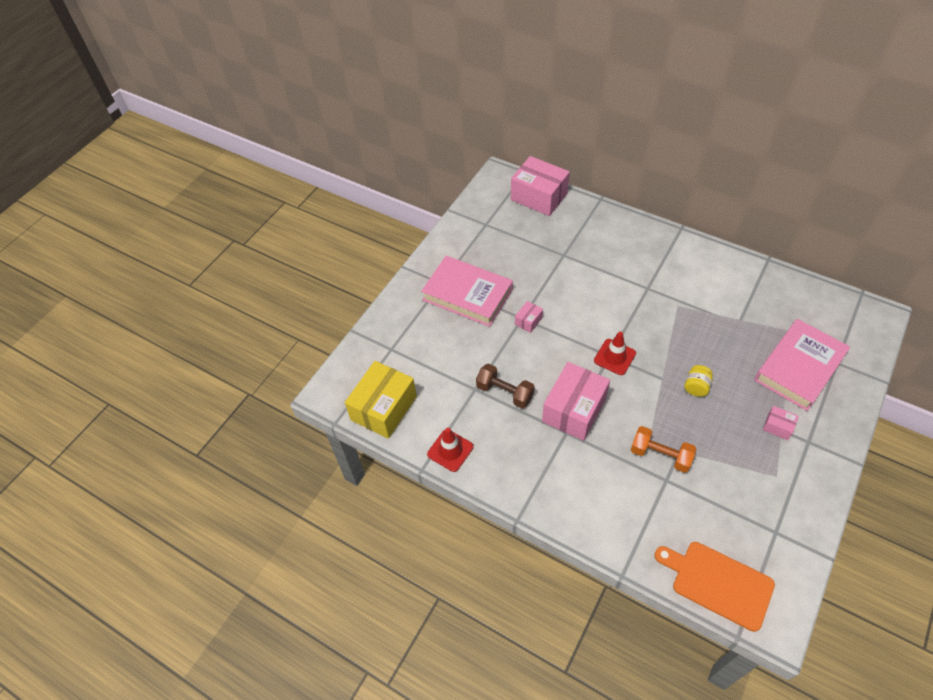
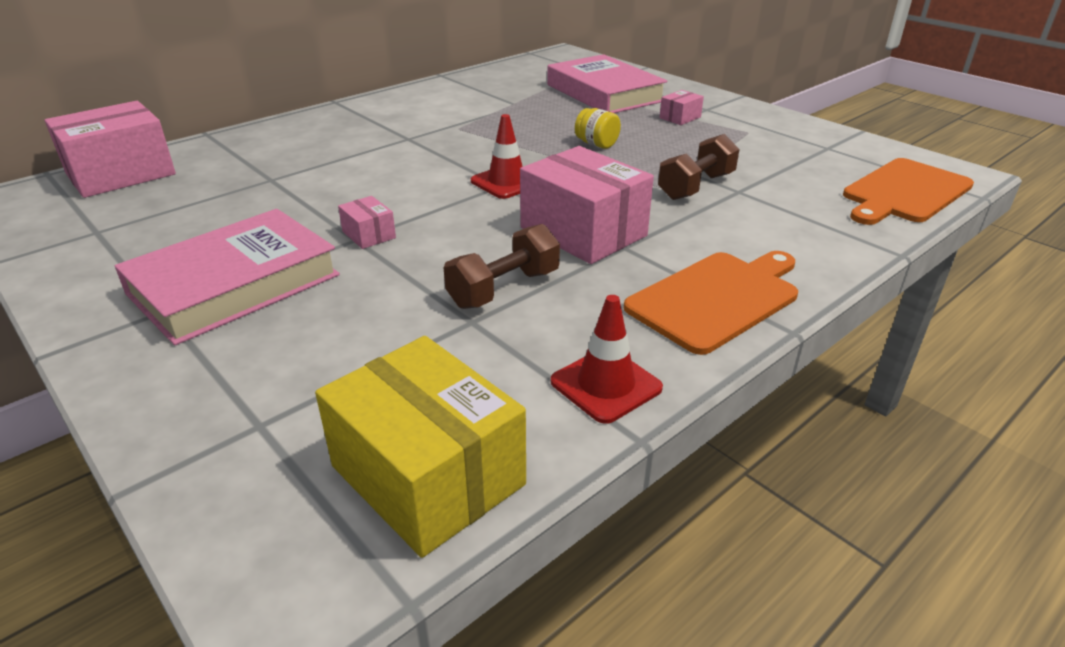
camera: 75 degrees left, 20 degrees down
orange dumbbell [631,426,697,473] -> brown dumbbell [658,134,740,200]
none -> orange cutting board [624,251,798,355]

